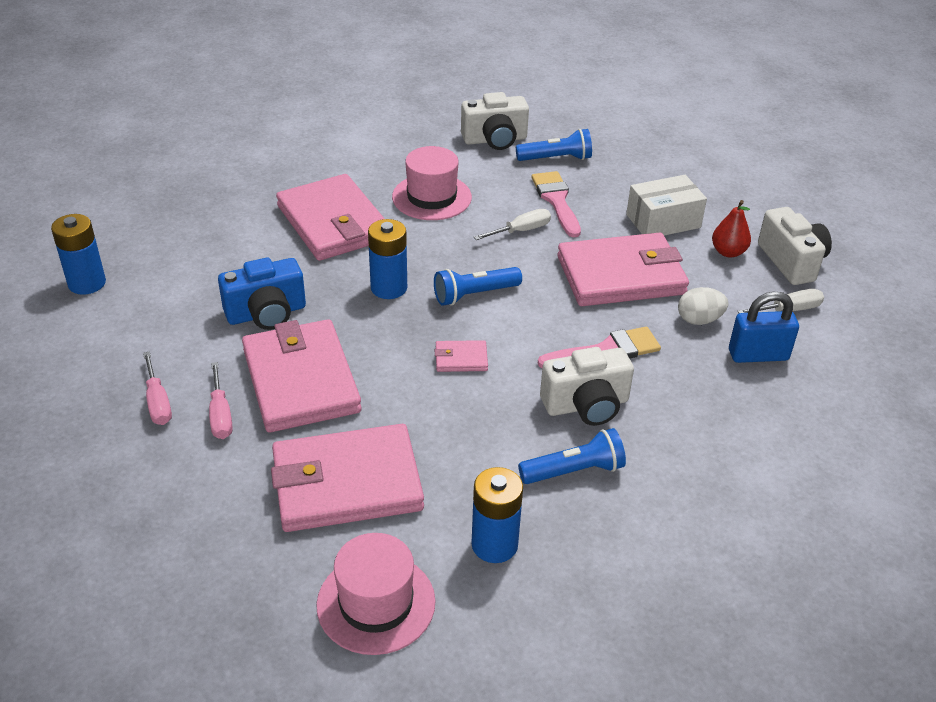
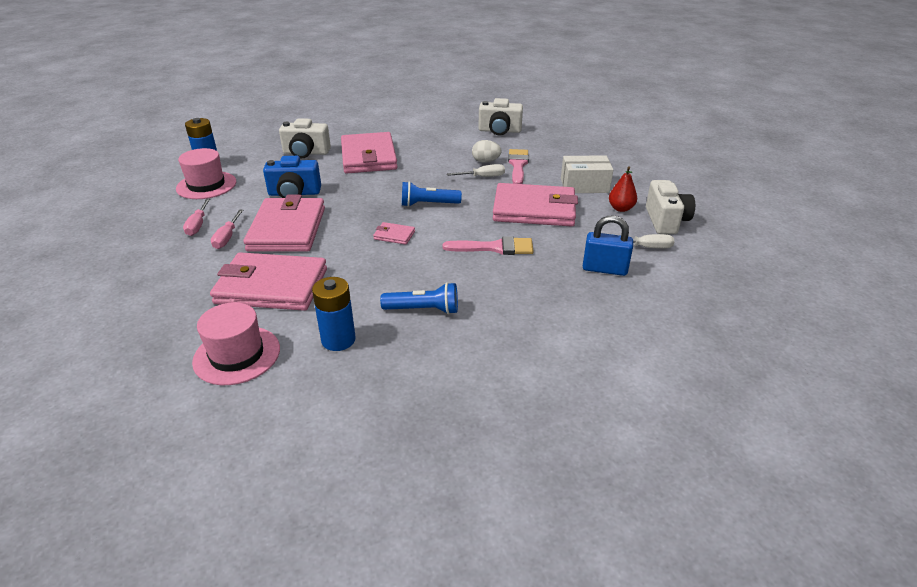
camera: 20 degrees right, 5 degrees down
blue battery [368,219,407,299] -> none
pink hat [392,146,472,220] -> pink hat moved to [176,148,236,199]
blue flashlight [516,129,592,161] -> none
white camera [540,347,634,426] -> white camera moved to [279,118,331,158]
white egg [678,287,728,325] -> white egg moved to [472,140,501,163]

